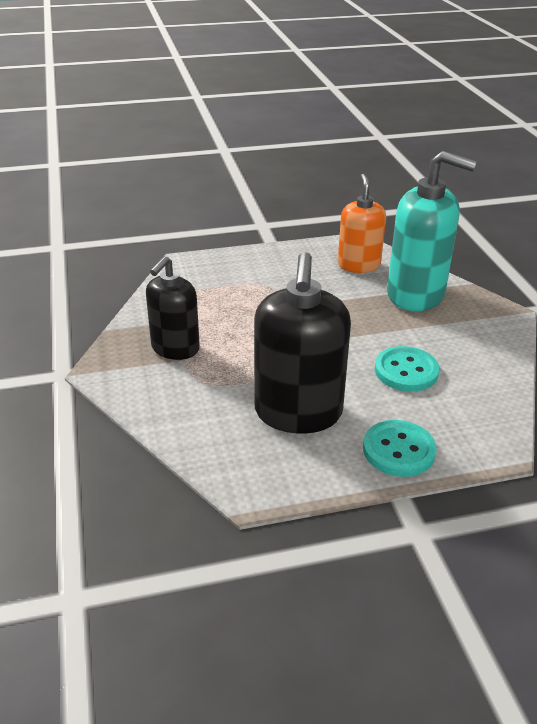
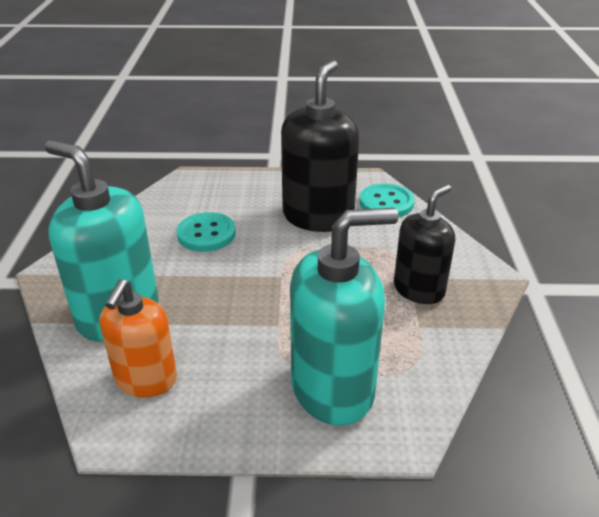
camera: 165 degrees left, 0 degrees up
turquoise button [363,420,437,477] -> turquoise button moved to [360,183,415,217]
none -> turquoise soap dispenser [290,208,398,426]

